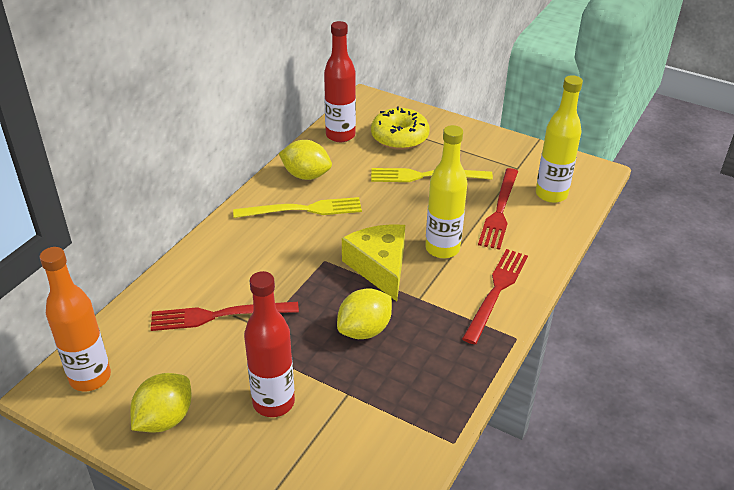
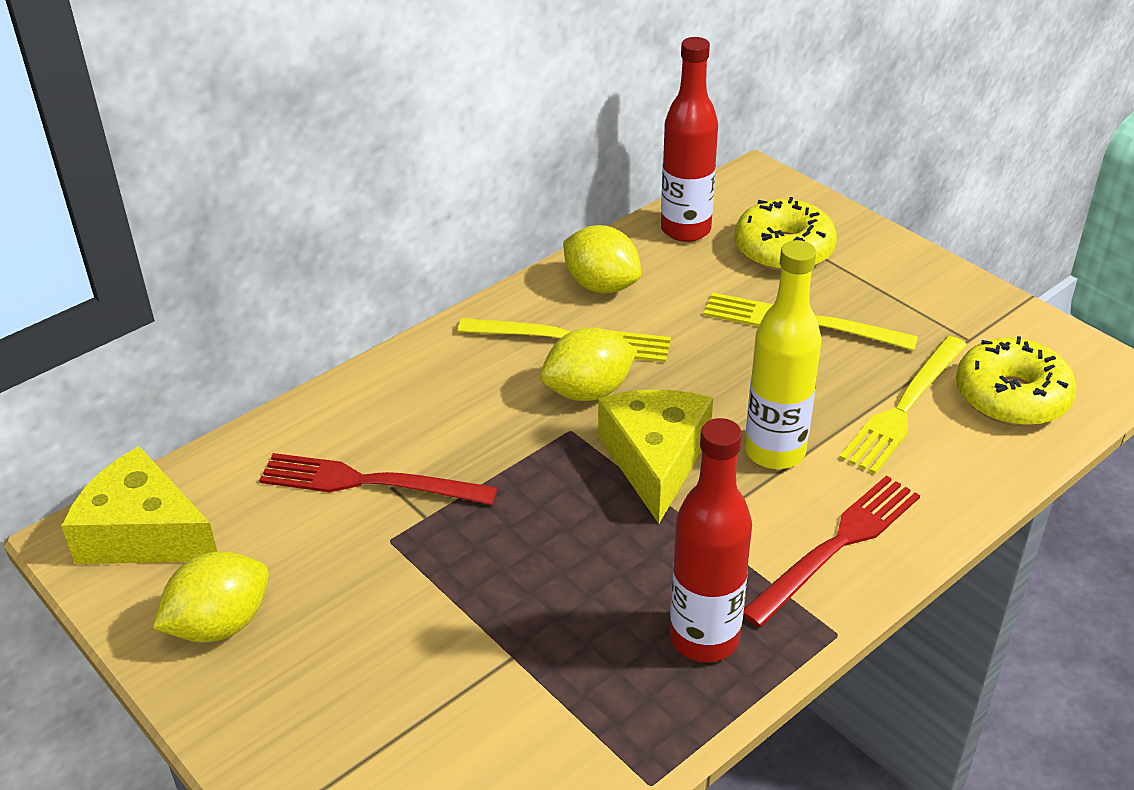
camera: 20 degrees right, 0 degrees up
orange bottle [40,247,111,391] -> yellow cheese [61,446,218,564]
red bottle [244,271,295,417] -> red bottle moved to [670,418,752,662]
yellow lemon [337,288,392,339] -> yellow lemon moved to [540,328,637,401]
red fork [478,168,518,250] -> yellow fork [839,336,967,474]
yellow bottle [536,75,583,203] -> yellow donut [956,336,1077,426]

